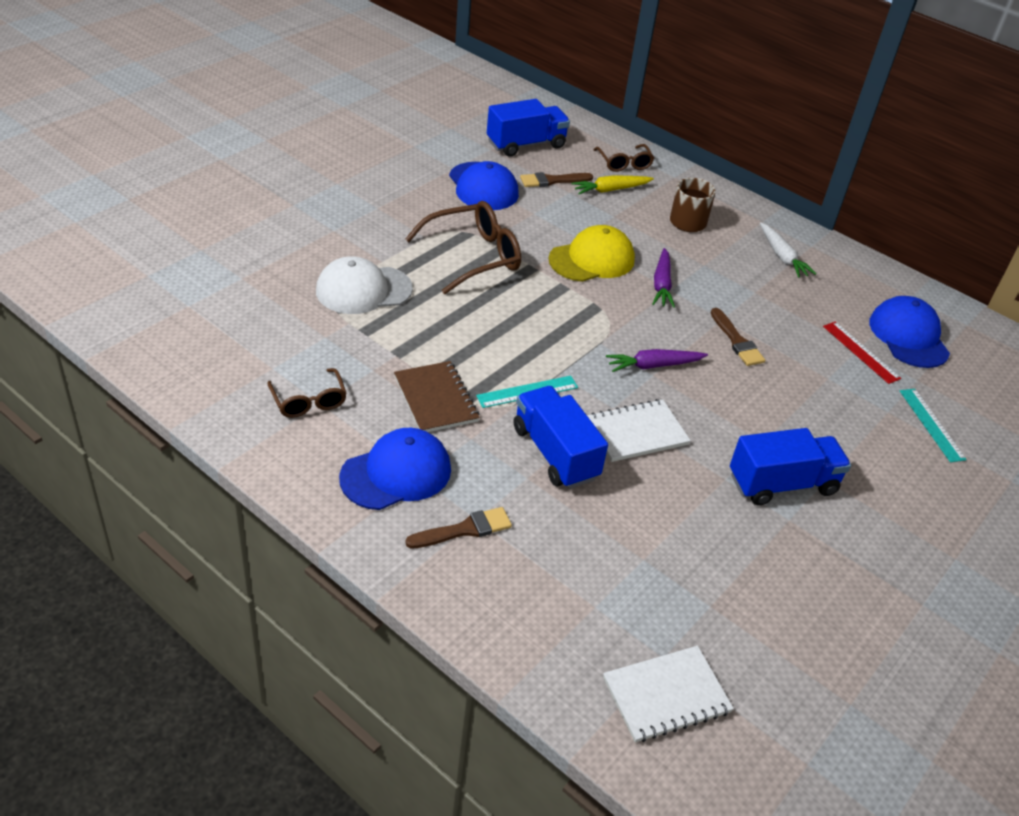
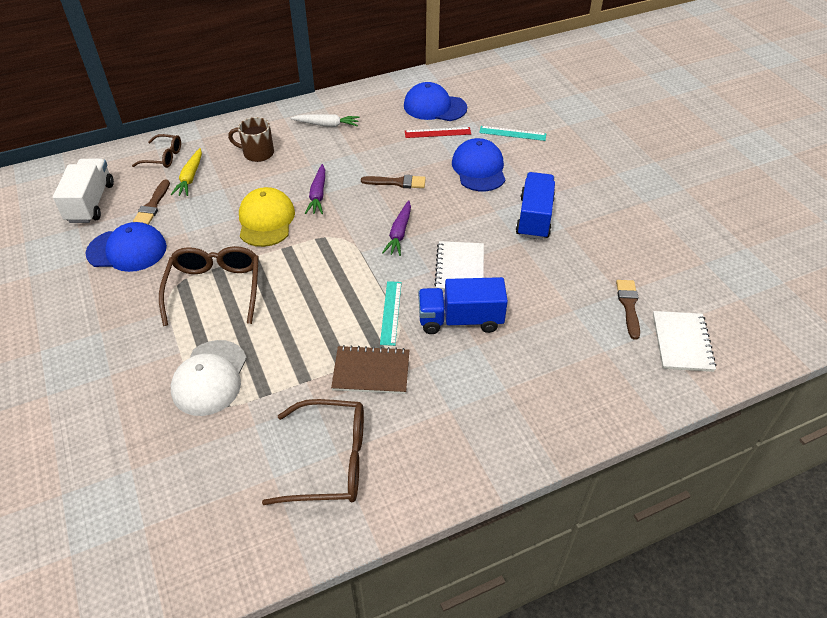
camera: 60 degrees left, 5 degrees up
brown glasses [267,368,347,418] -> brown glasses [262,399,364,505], size x1.72
blue cap [339,428,451,510] -> blue cap moved to [452,138,505,191]
brown brush [405,507,512,549] -> brown brush moved to [616,280,640,340]
blue truck [487,99,570,157] -> white truck [53,159,114,223]
purple carrot [652,248,675,308] -> purple carrot turned 60 degrees clockwise [305,164,325,214]

